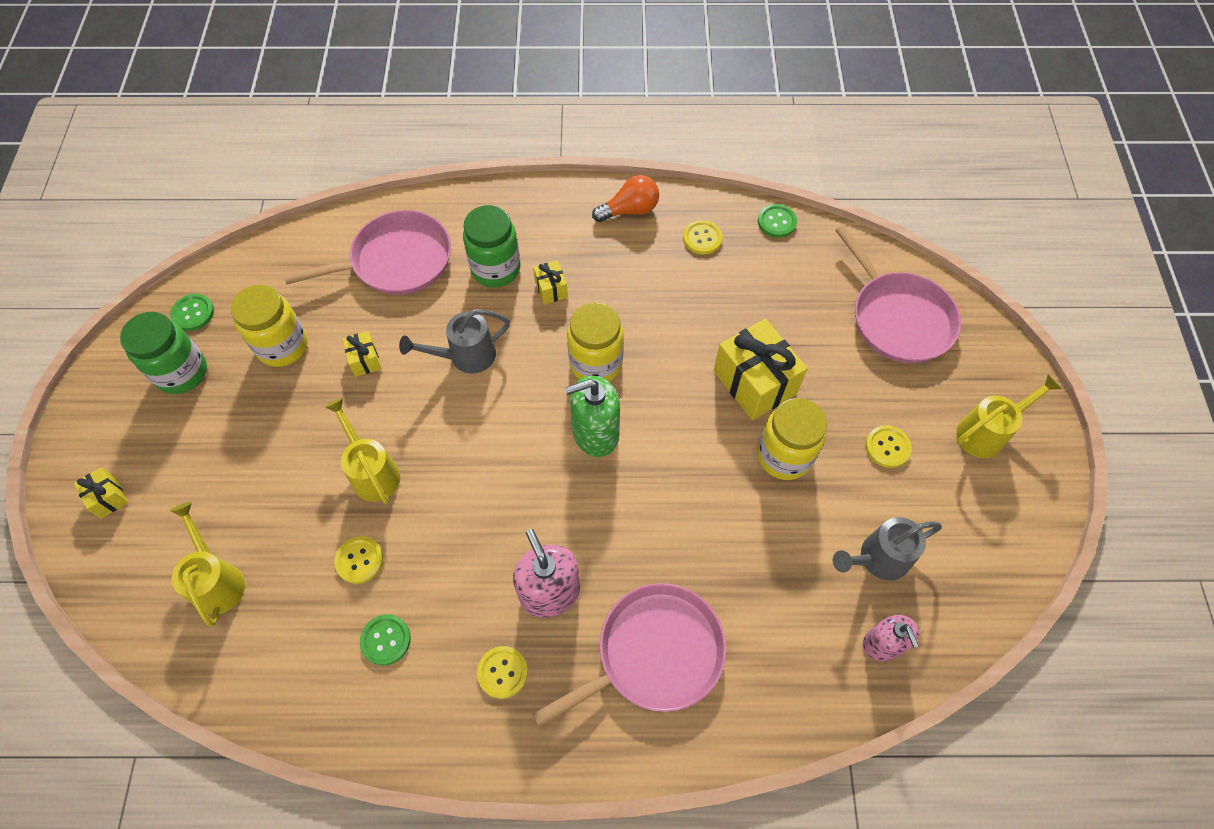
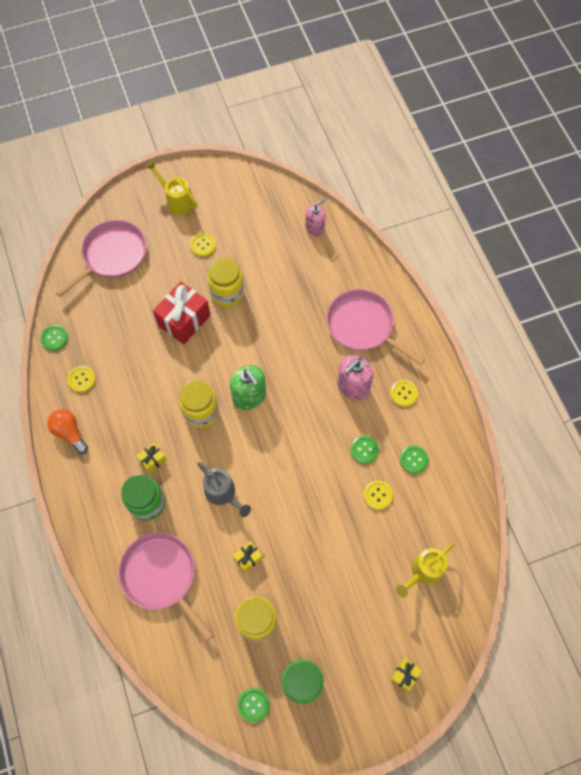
camera: 110 degrees left, 5 degrees up
yellow watering can [325,398,400,504] -> none
yellow gift [714,319,808,420] -> red gift [153,281,210,345]
grey watering can [833,517,942,581] -> none
none -> green button [351,436,379,464]

